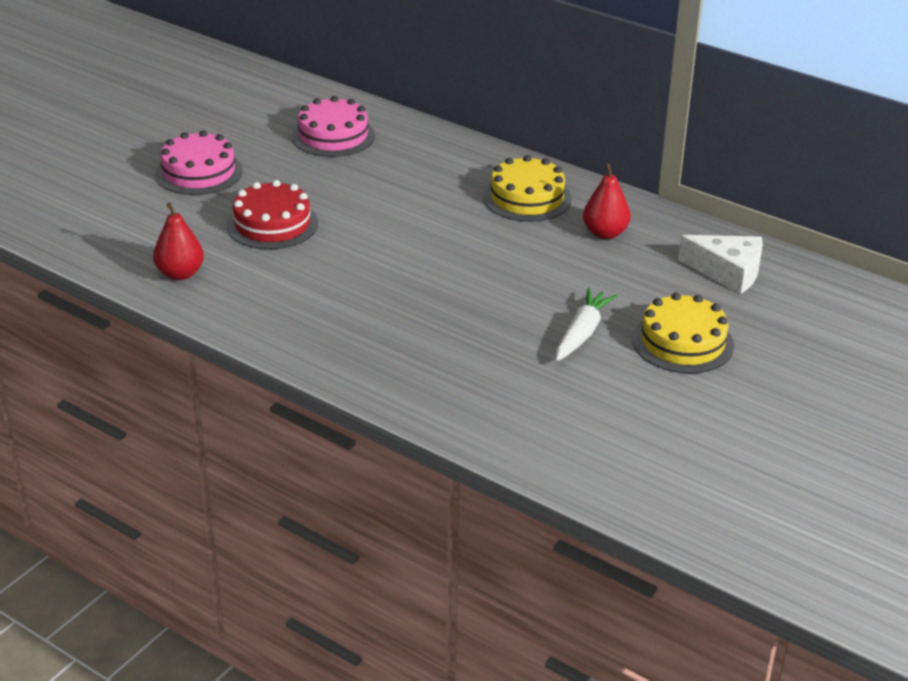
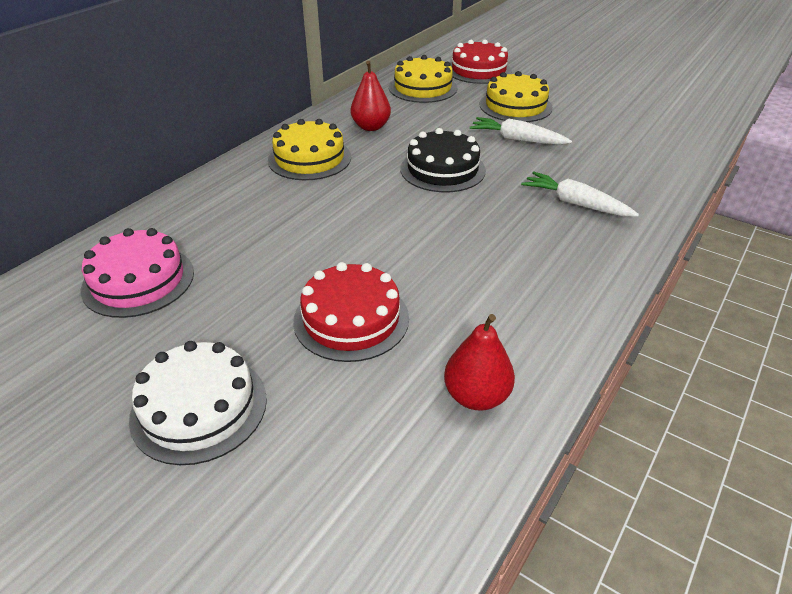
camera: 90 degrees left, 5 degrees up
pink cake [155,130,243,195] -> white cake [129,341,267,465]
white cheese [678,235,763,294] -> yellow cake [389,55,457,103]
none -> black cake [400,128,486,192]
none -> red cake [450,39,512,84]
none -> white carrot [521,171,639,217]

